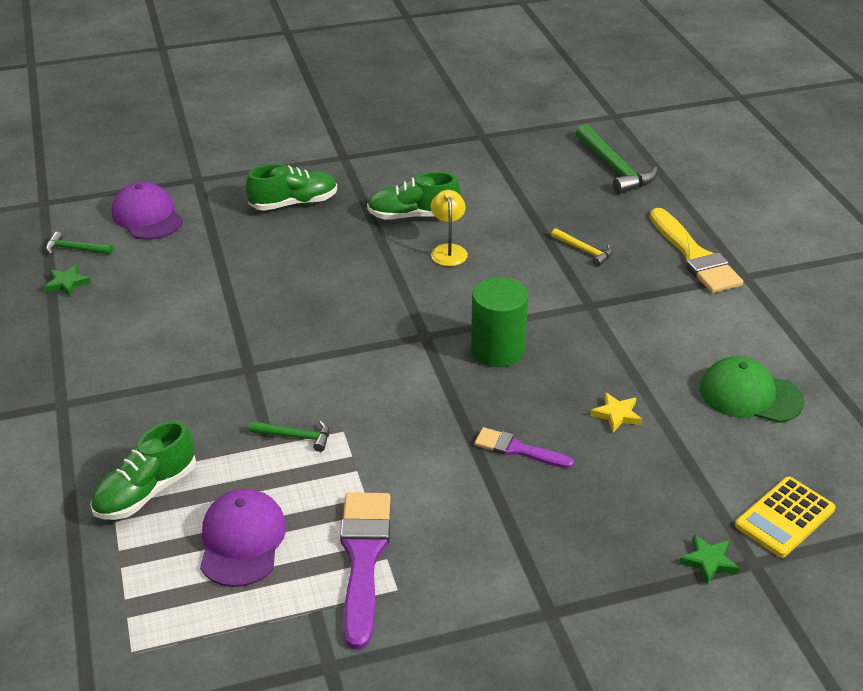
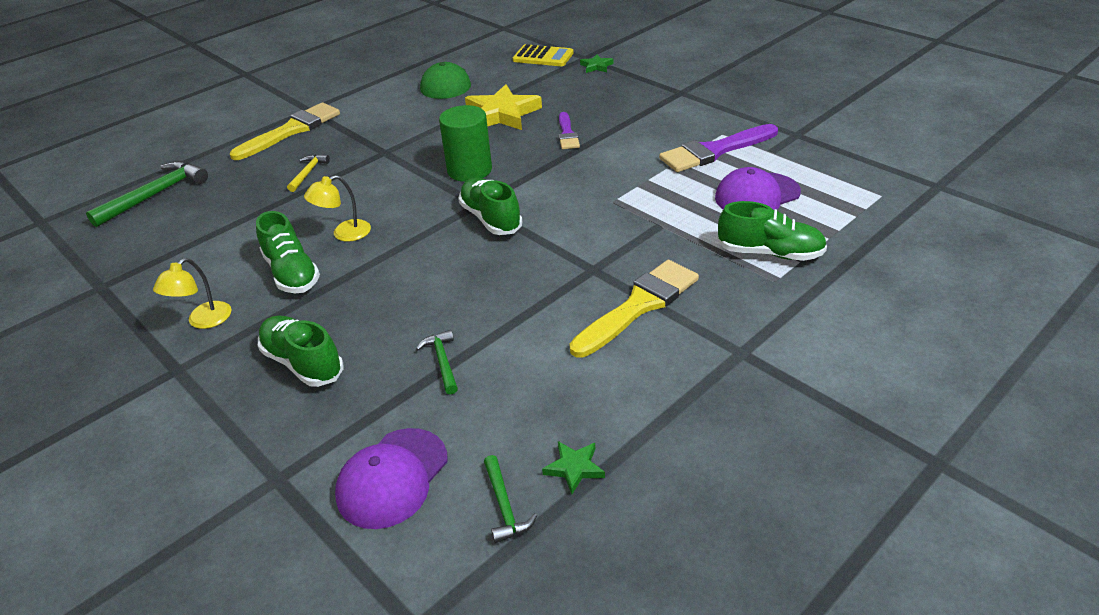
camera: 115 degrees left, 0 degrees up
green hammer [250,420,329,452] -> green hammer moved to [416,330,458,395]
yellow star [590,392,642,432] -> yellow star [465,84,542,130], size x2.14
none -> yellow lamp [153,258,232,329]
none -> green shoe [458,178,522,235]
none -> yellow brush [570,260,699,358]

